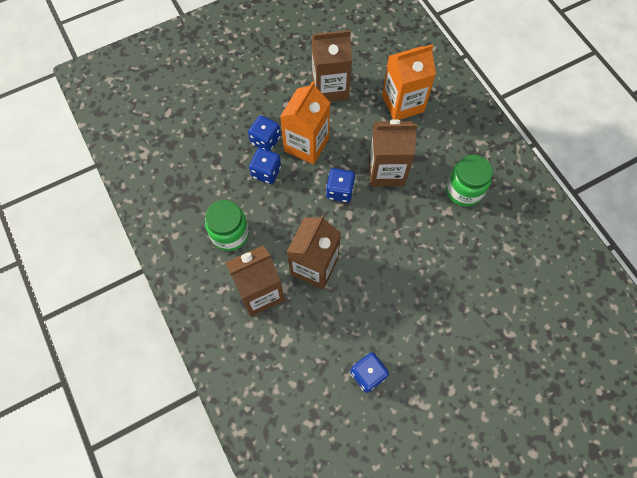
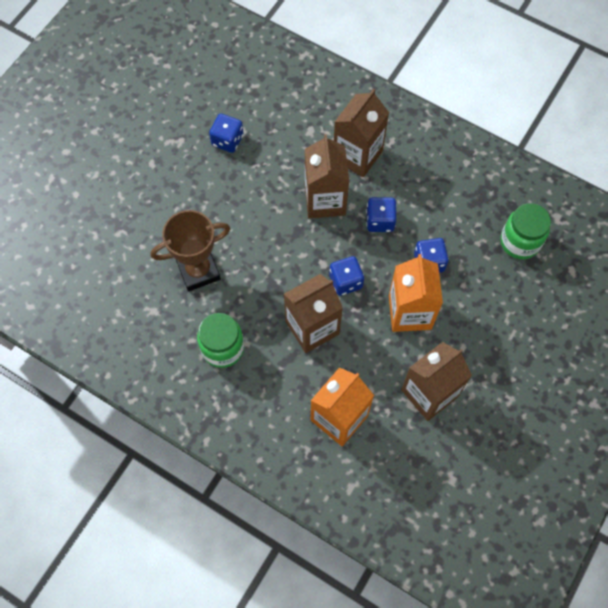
camera: 150 degrees right, 0 degrees up
green jar [205,200,249,251] -> green jar moved to [500,203,551,259]
blue dice [248,115,281,151] -> blue dice moved to [366,197,397,232]
none -> brown trophy [151,210,230,291]

